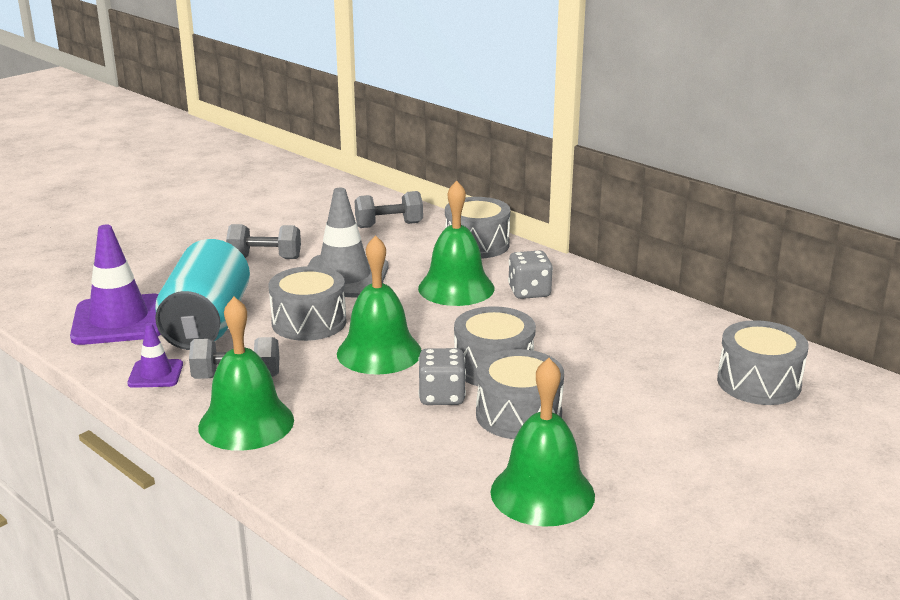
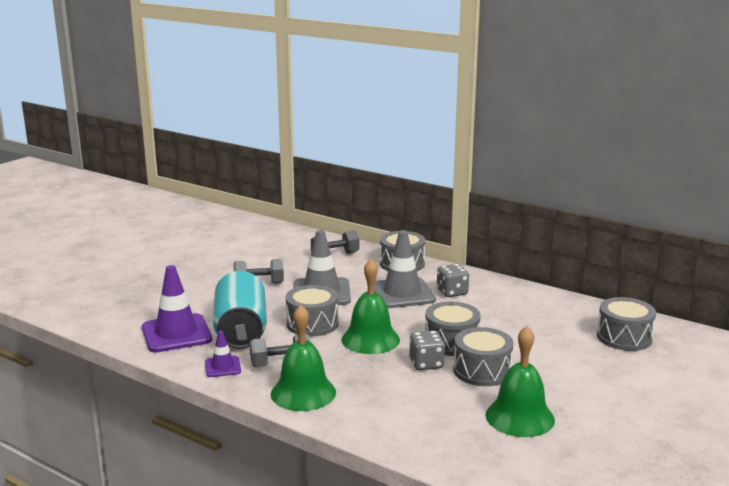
camera: 10 degrees left, 5 degrees down
green bell [418,181,494,306] -> grey traffic cone [374,230,436,308]

